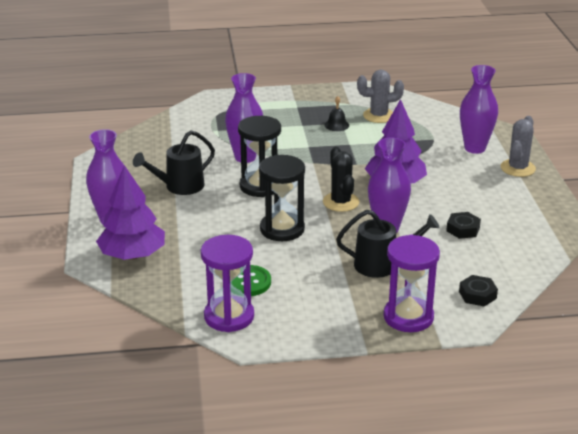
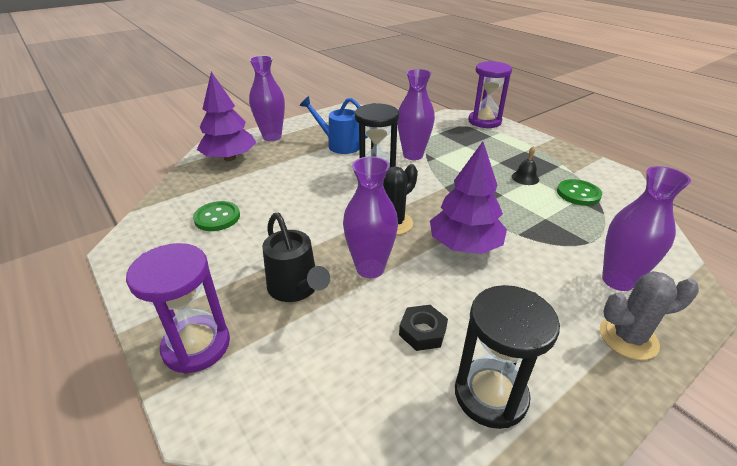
camera: 60 degrees right, 5 degrees up
black watering can [133,130,215,195] -> blue watering can [300,96,368,154]
purple hourglass [201,235,254,332] -> purple hourglass moved to [468,61,512,128]
black hourglass [259,155,305,241] -> black hourglass moved to [455,285,560,429]
grey cactus [357,70,404,123] -> green button [557,179,602,206]
black nut [459,275,498,307] -> none

